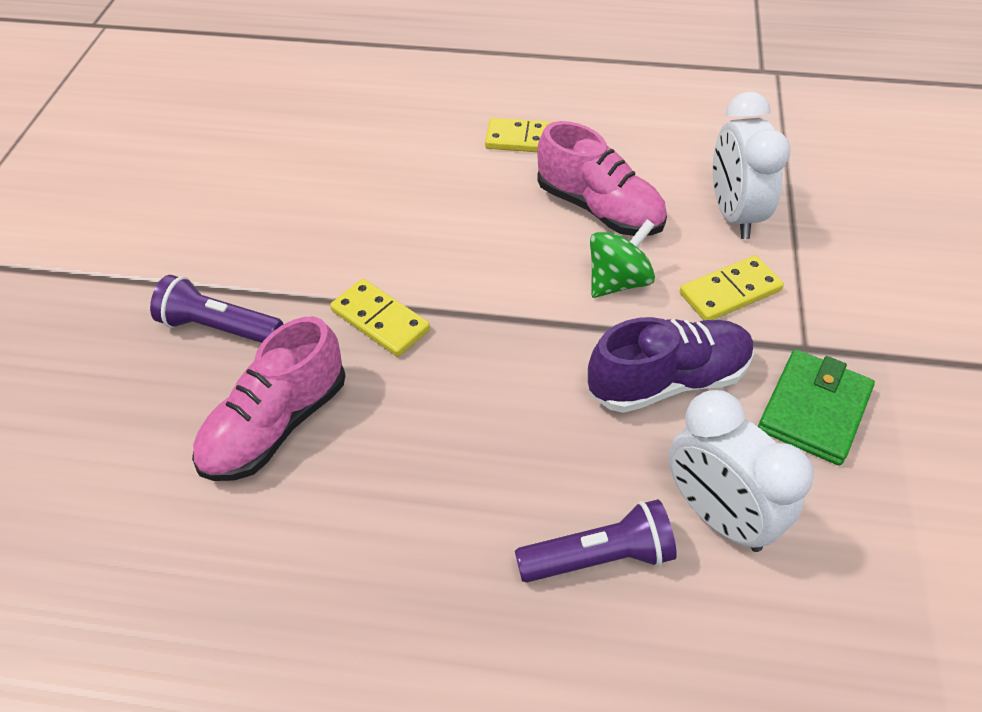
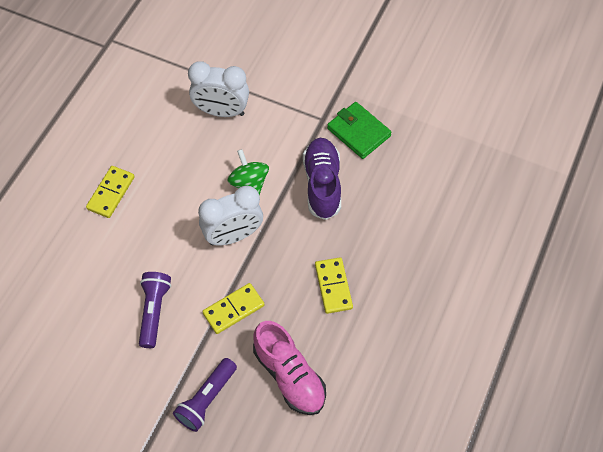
camera: 75 degrees left, 10 degrees up
purple flashlight [515,499,677,582] -> purple flashlight moved to [139,272,171,348]
pink shoe [537,121,667,236] -> none
white clock [668,390,814,552] -> white clock moved to [198,186,263,245]
yellow domino [680,255,784,320] -> yellow domino moved to [315,257,353,314]

